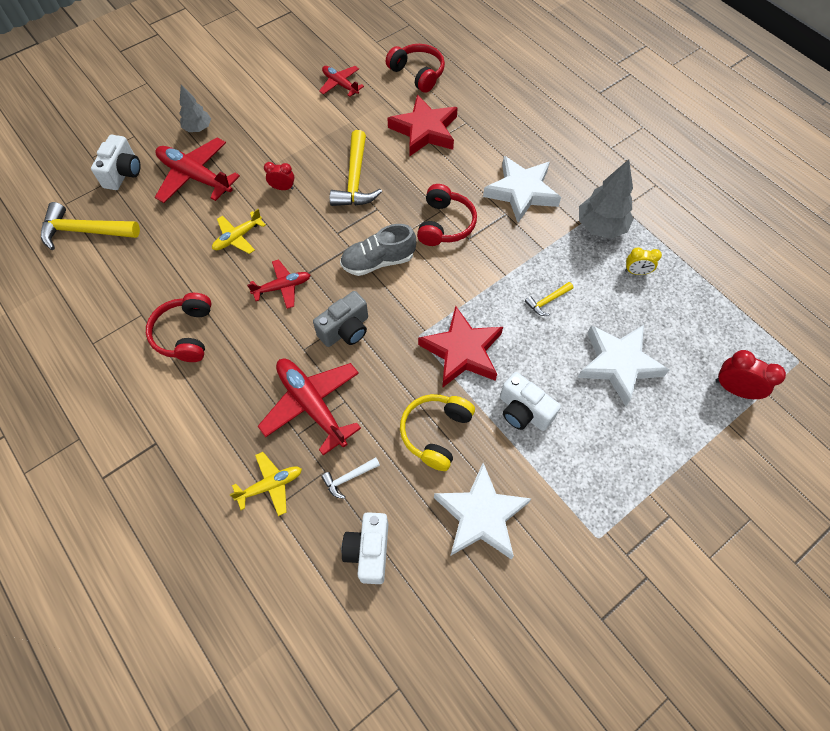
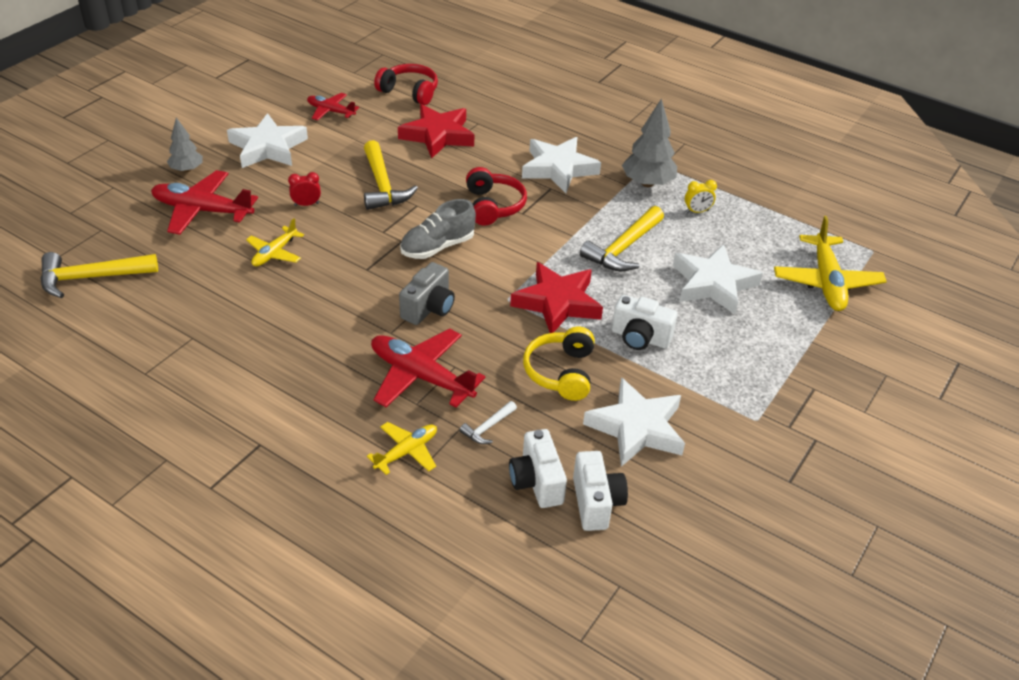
camera: 20 degrees left, 20 degrees down
white camera [91,135,141,190] -> white camera moved to [573,451,628,531]
red headphones [146,293,211,362] -> none
red plane [247,259,310,309] -> none
yellow hammer [525,282,573,316] -> yellow hammer [580,206,664,271], size x2.00
red clock [716,350,786,399] -> yellow plane [774,216,887,311]
none -> white star [227,113,308,168]

